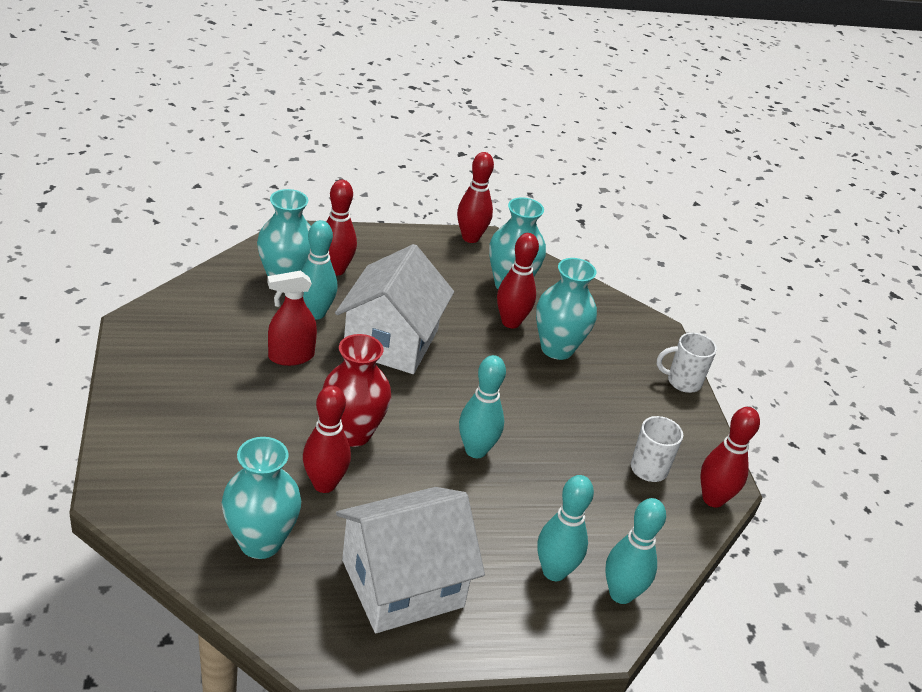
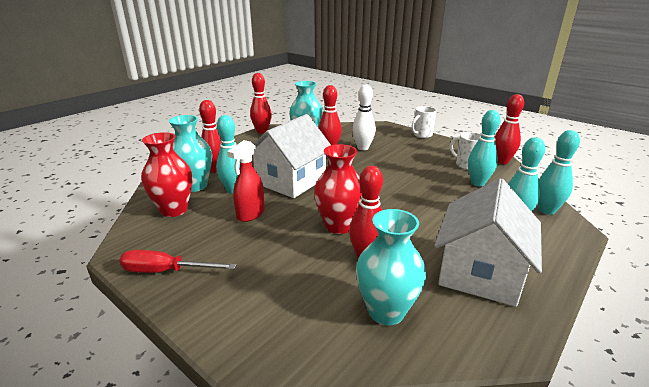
camera: 35 degrees left, 10 degrees down
white house [335,244,454,374] -> white house turned 60 degrees clockwise [253,114,331,198]
turquoise bowling pin [459,355,506,458] -> turquoise bowling pin moved to [468,110,501,186]
turquoise vase [536,258,597,360] -> white bowling pin [352,85,376,150]
none -> red screwdriver [119,250,236,273]
none -> red vase [141,132,192,217]

